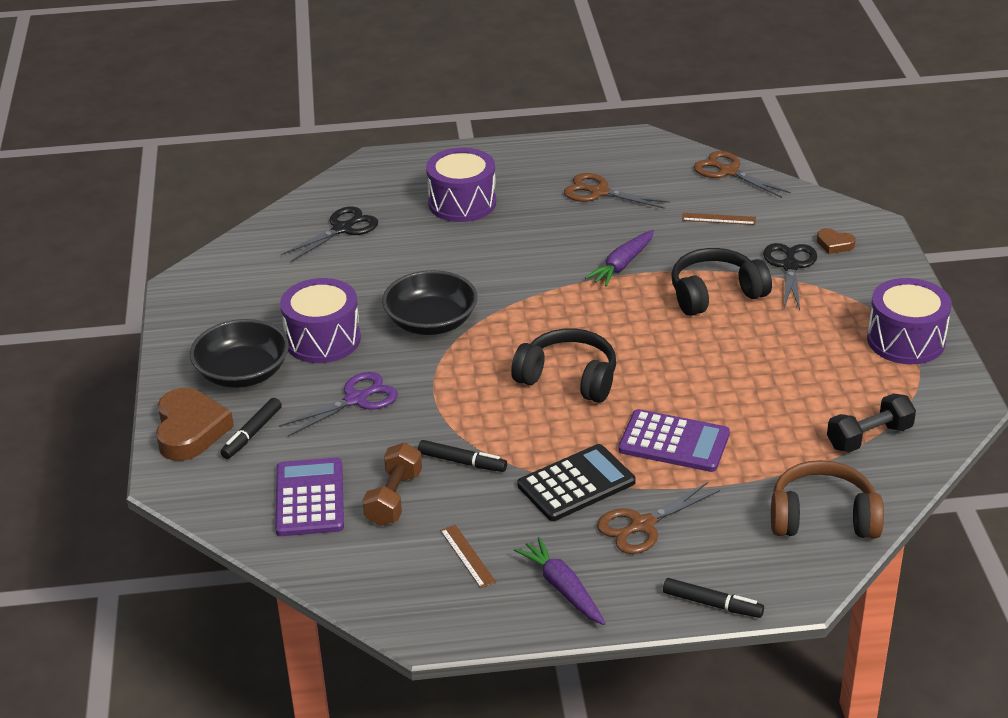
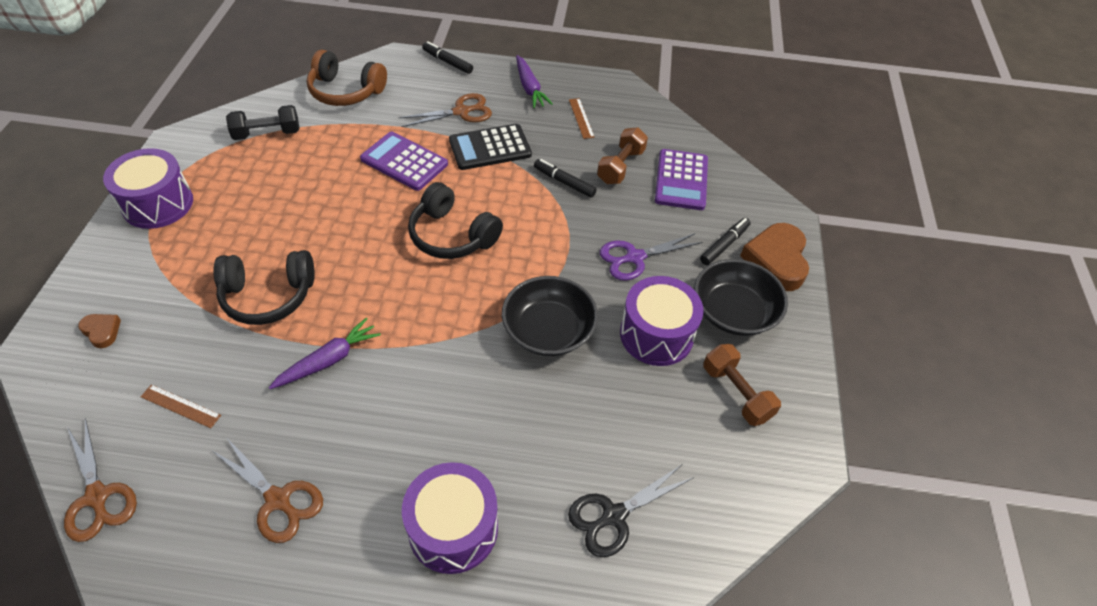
camera: 170 degrees left, 15 degrees up
black scissors [763,243,817,310] -> none
none -> brown dumbbell [703,344,781,426]

